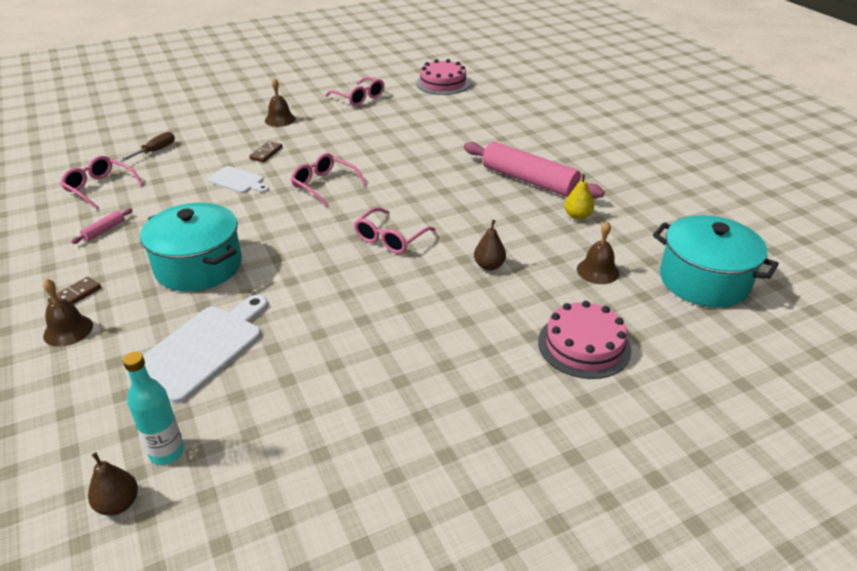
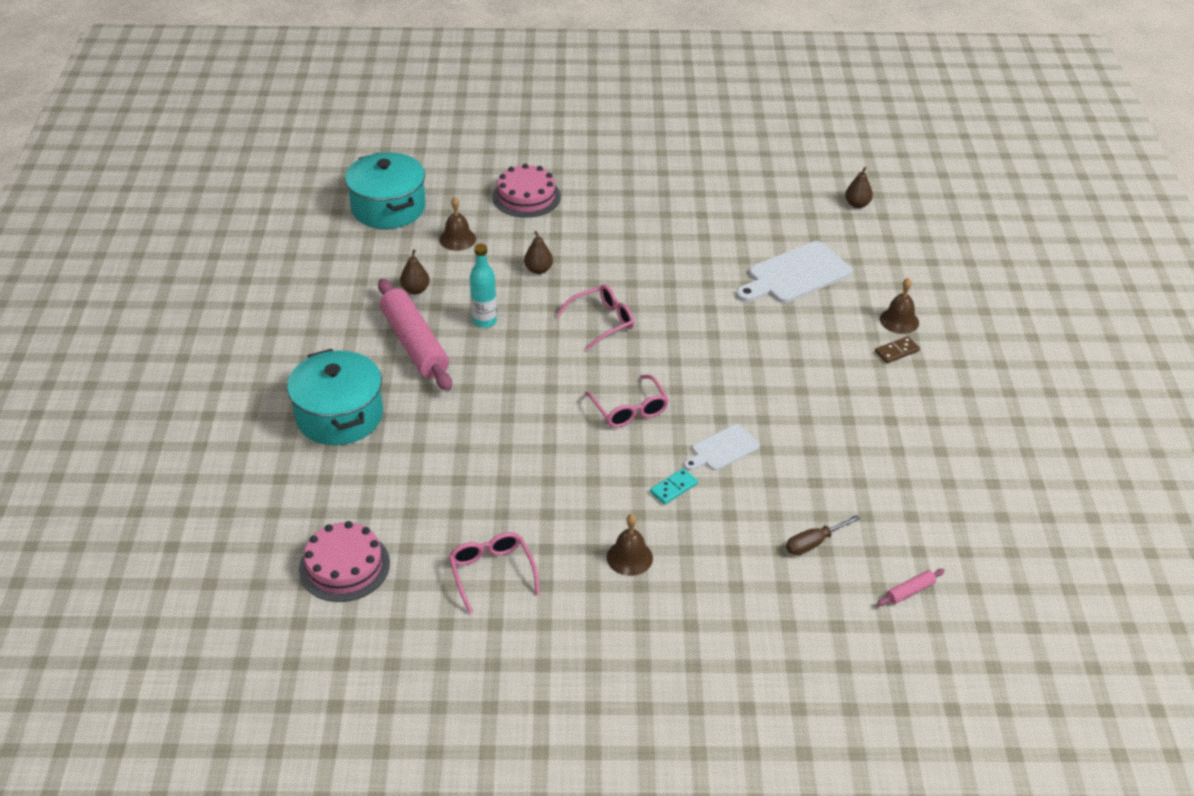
camera: 155 degrees left, 5 degrees up
pink glasses [60,156,144,209] -> none
pink rolling pin [71,208,132,244] -> pink rolling pin moved to [877,569,945,606]
turquoise bottle [123,352,184,465] -> turquoise bottle moved to [470,244,497,328]
turquoise pot [140,203,242,292] -> turquoise pot moved to [287,349,383,445]
white cutting board [207,166,269,193] -> white cutting board turned 90 degrees counterclockwise [684,424,760,471]
brown domino [249,141,283,162] -> turquoise domino [650,468,698,505]
yellow pear [565,174,594,220] -> brown pear [400,249,430,294]

